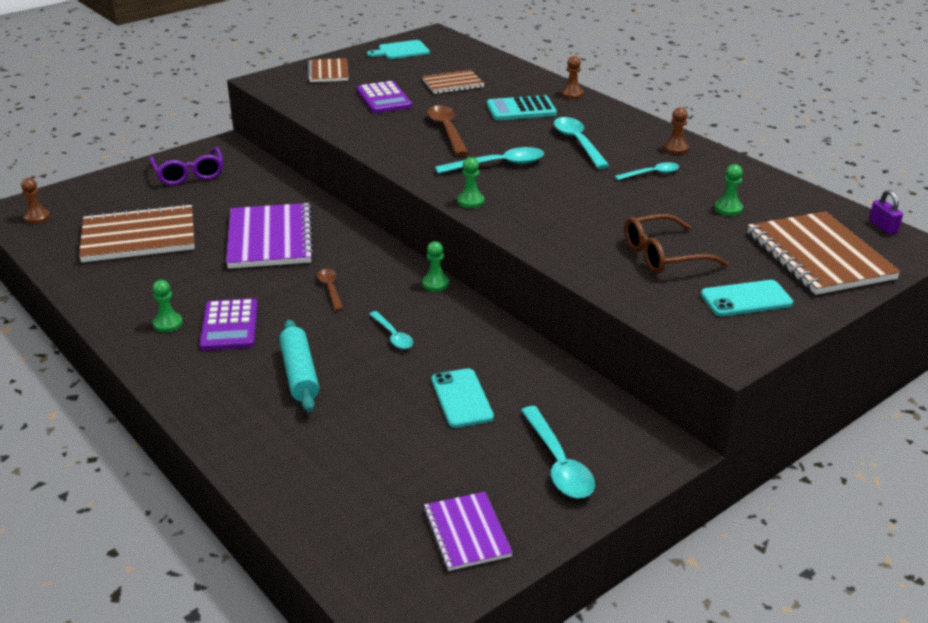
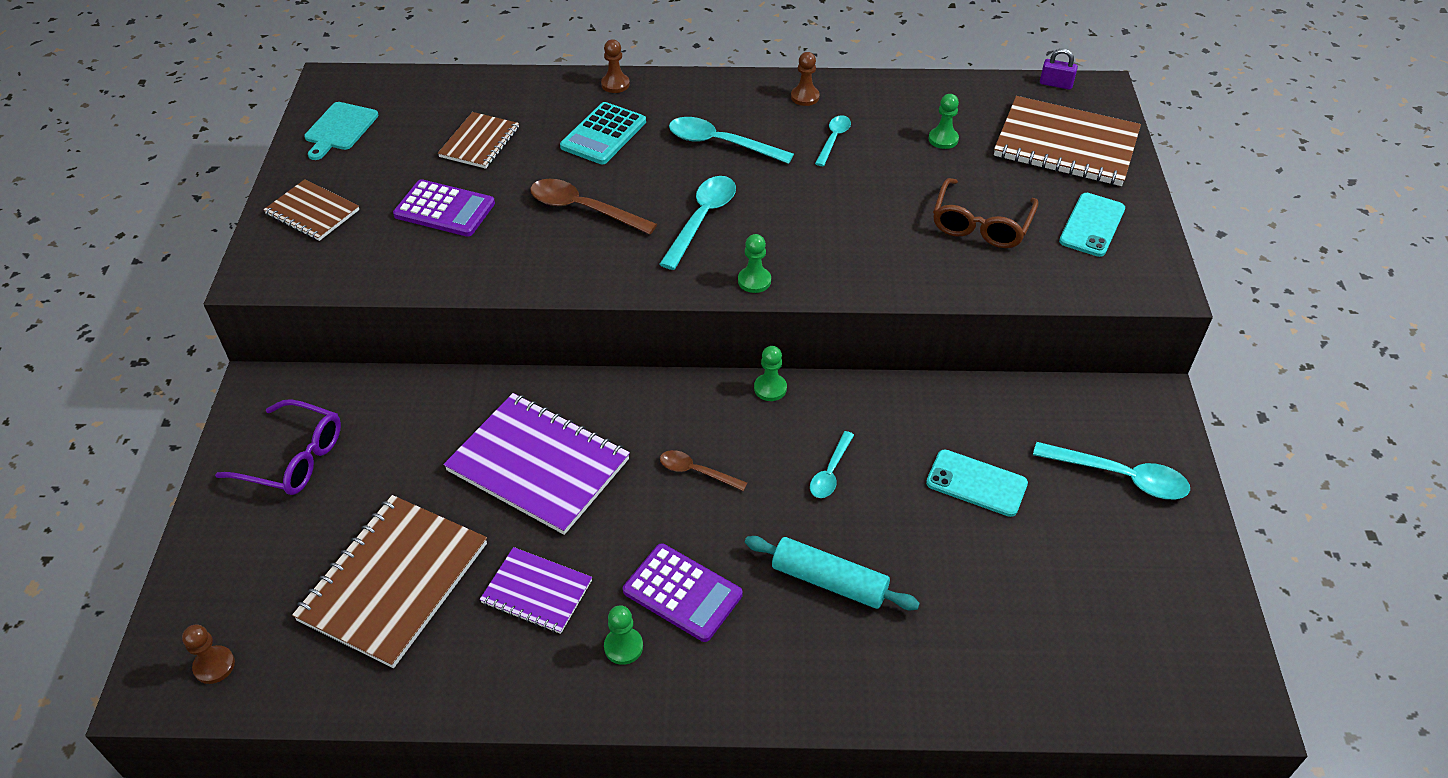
camera: 50 degrees left, 15 degrees up
turquoise spoon [369,311,413,349] -> turquoise spoon turned 105 degrees clockwise [810,431,854,498]
purple notebook [424,492,513,571] -> purple notebook moved to [480,547,592,634]

